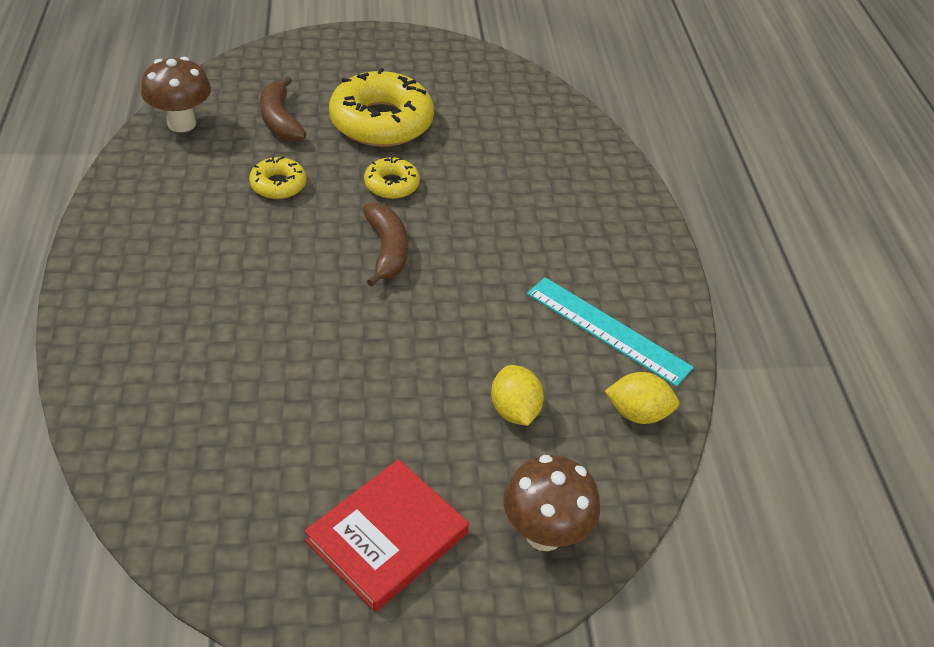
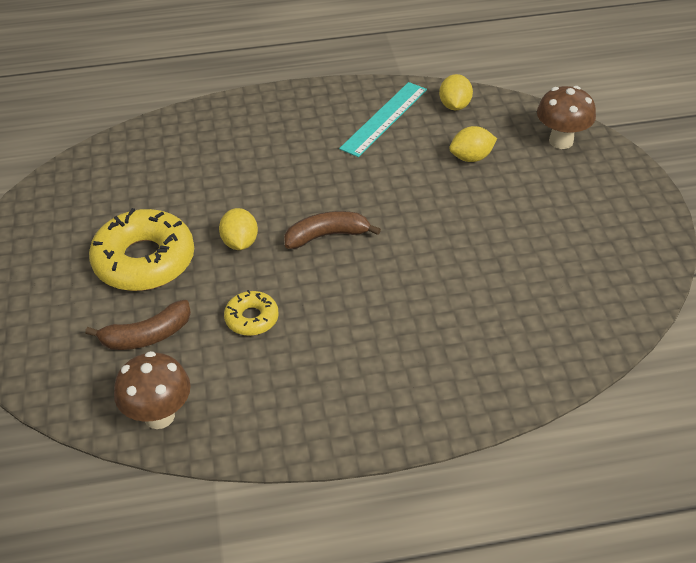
camera: 90 degrees left, 0 degrees up
red book [305,459,469,612] -> none
yellow donut [364,157,420,199] -> yellow lemon [219,208,258,250]

